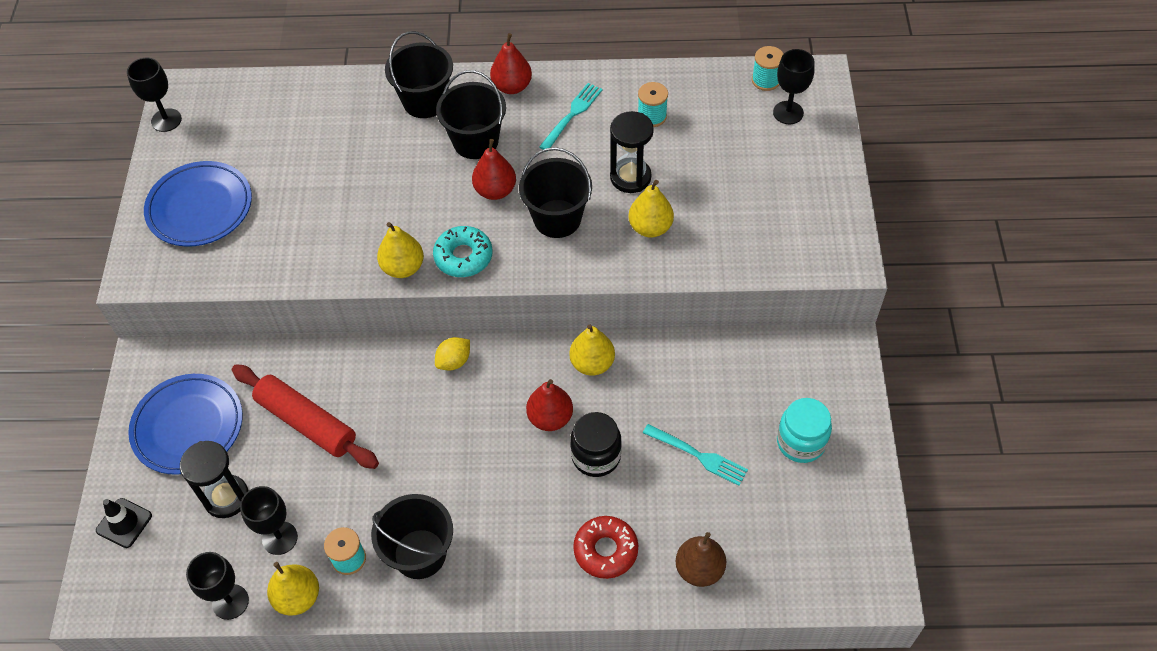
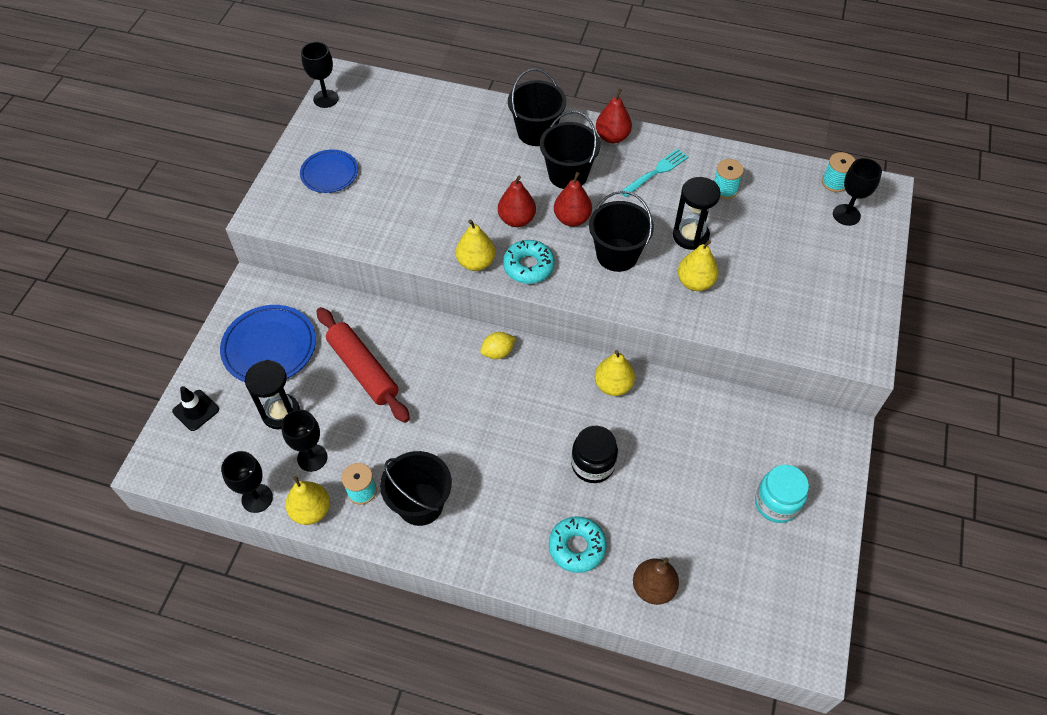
camera: 15 degrees right, 0 degrees up
blue plate [144,161,252,247] -> blue plate [300,149,358,193], size x0.65
red pear [526,379,573,431] -> red pear moved to [498,176,536,227]
red donut [573,516,638,579] -> turquoise donut [549,516,607,573]
turquoise fork [643,424,748,486] -> none

